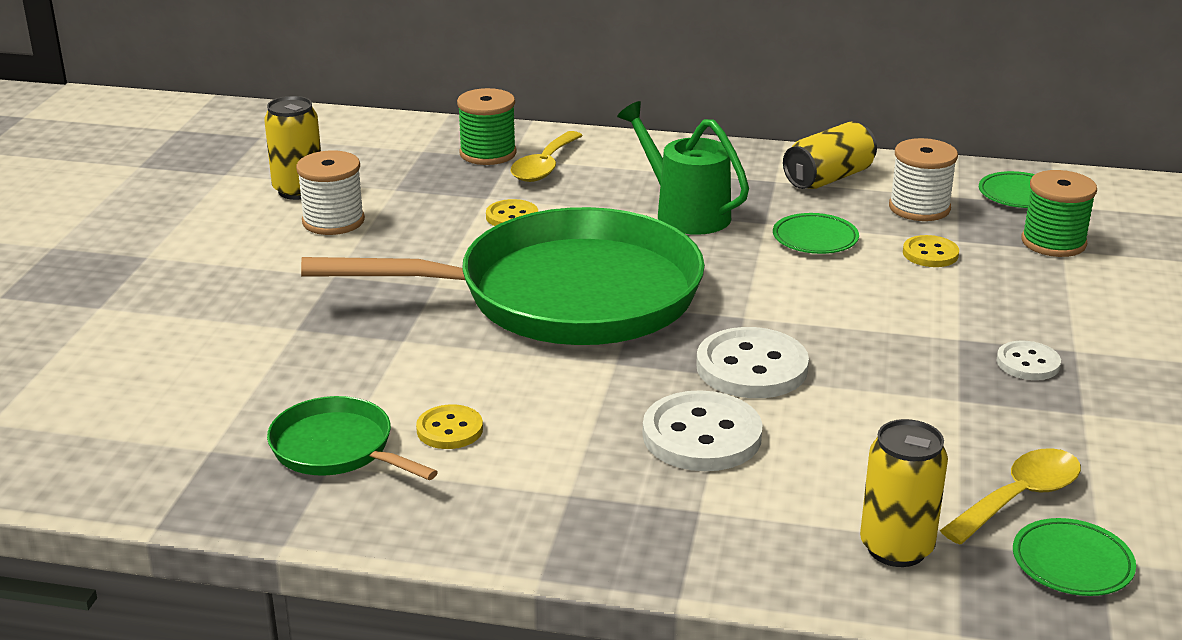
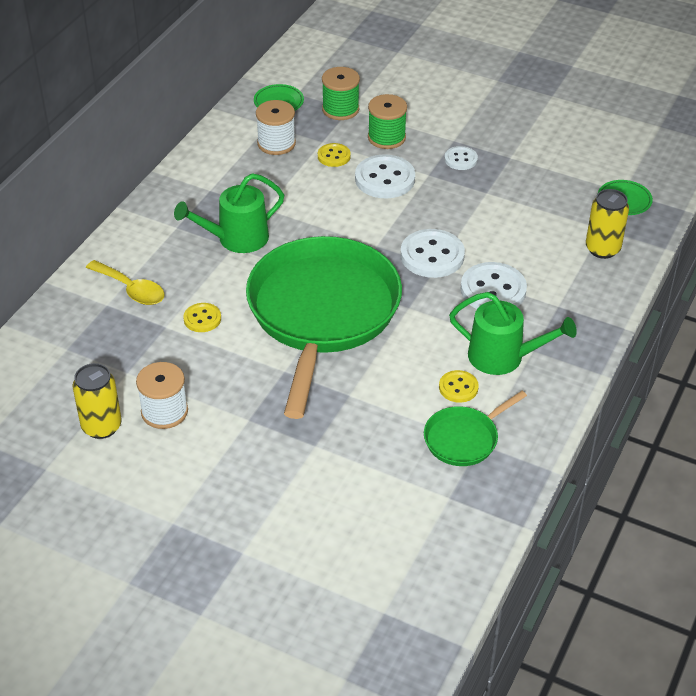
camera: 75 degrees left, 15 degrees up
green spool [457,88,517,165] -> green spool moved to [368,94,407,149]
green plate [773,213,859,254] -> none
yellow can [783,122,877,189] -> none
yellow spoon [940,448,1081,544] -> none
none -> white button [355,154,415,198]
none -> green watering can [449,292,577,375]

